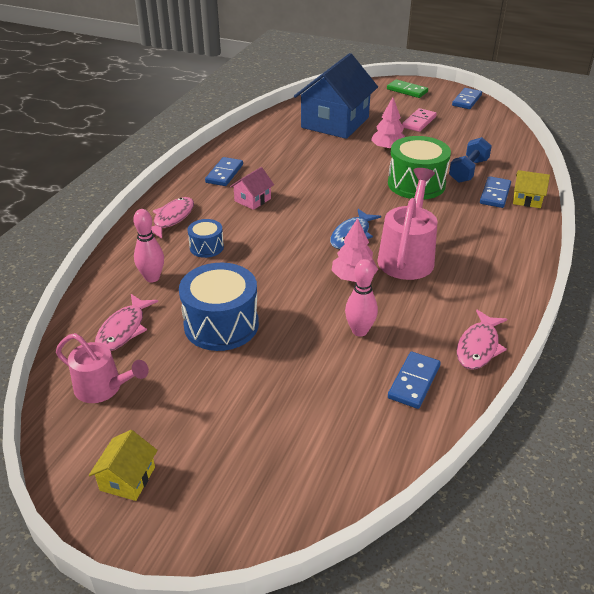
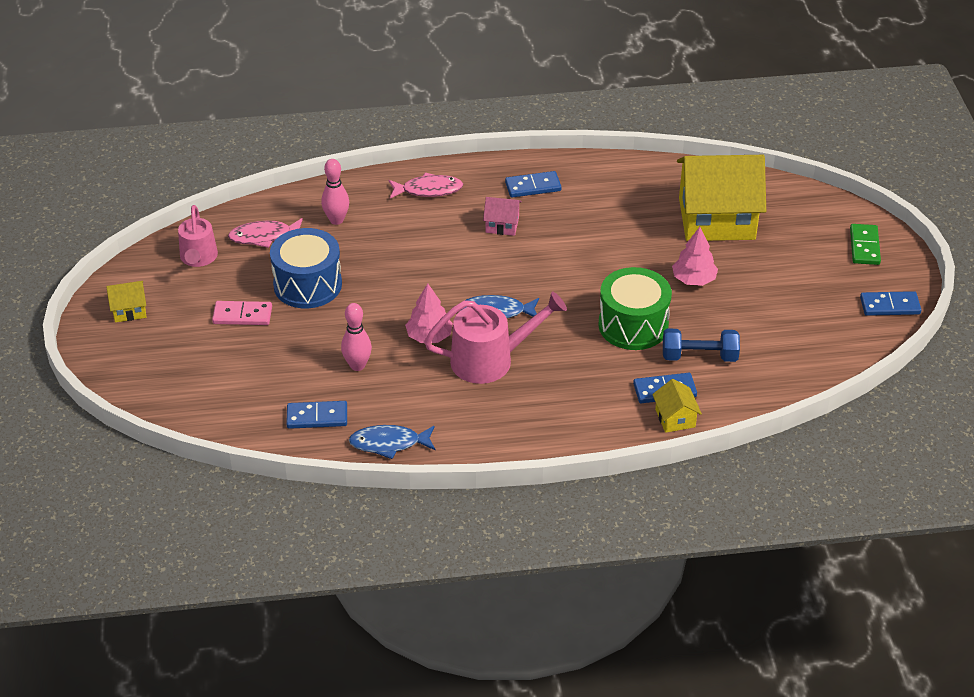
camera: 60 degrees right, 5 degrees up
blue drum [188,219,224,258] -> none
blue house [294,53,378,139] -> yellow house [677,155,766,241]
pink domino [402,108,437,132] -> pink domino moved to [212,301,272,325]
pink fish [457,310,507,370] -> blue fish [349,425,435,459]

